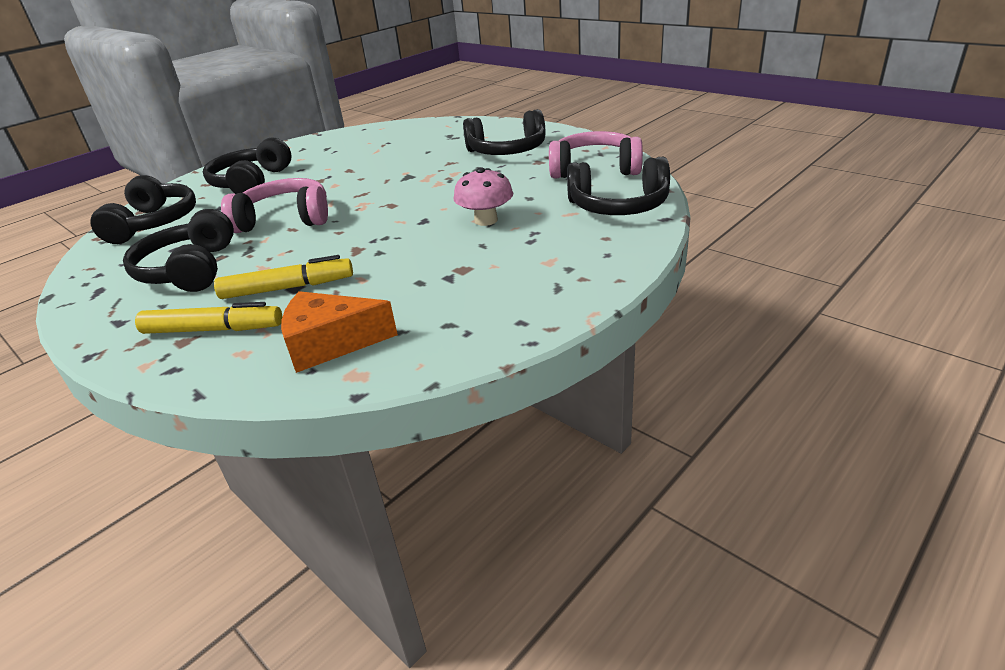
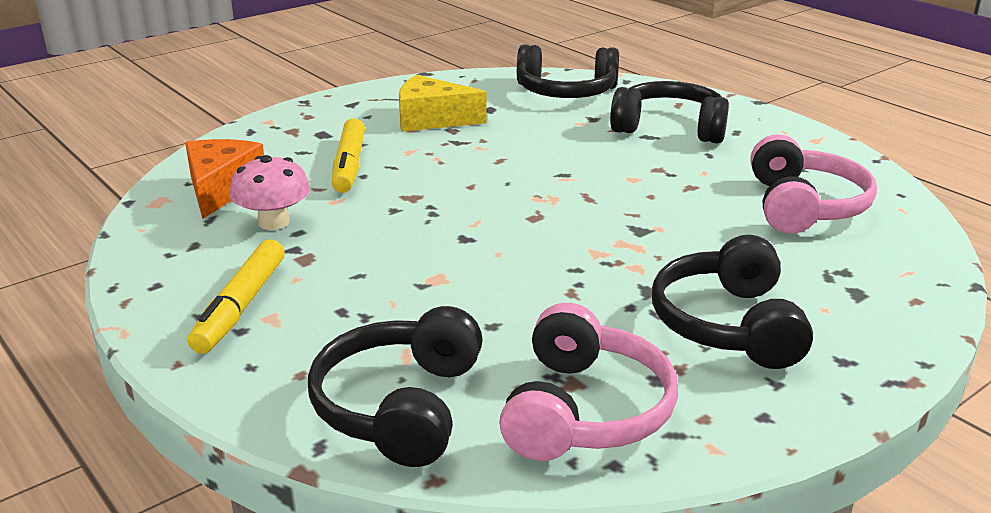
camera: 95 degrees right, 5 degrees down
black headphones [123,209,234,292] -> yellow cheese [399,75,487,132]
yellow marker [135,302,282,334] -> yellow marker moved to [188,239,285,353]
pink headphones [221,178,328,233] -> pink headphones moved to [750,134,877,234]
pink mushroom [454,167,513,226] -> pink mushroom moved to [229,155,310,230]

